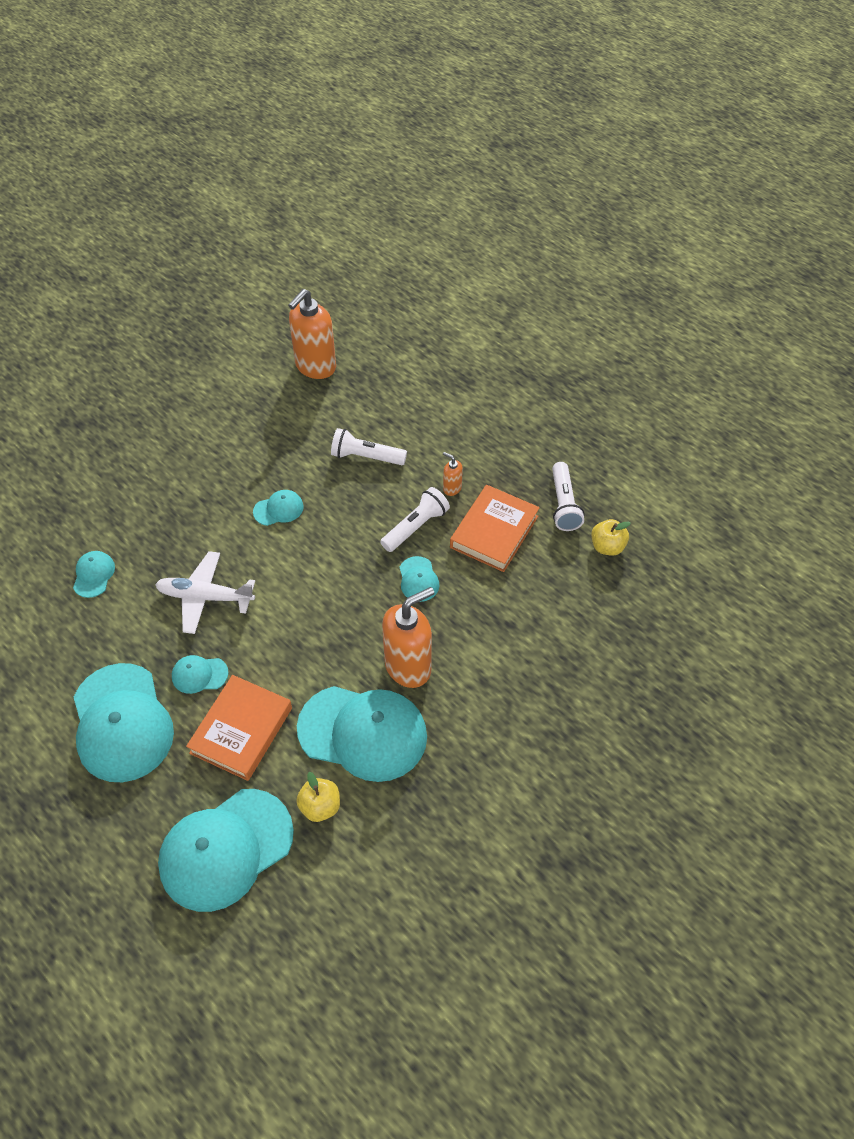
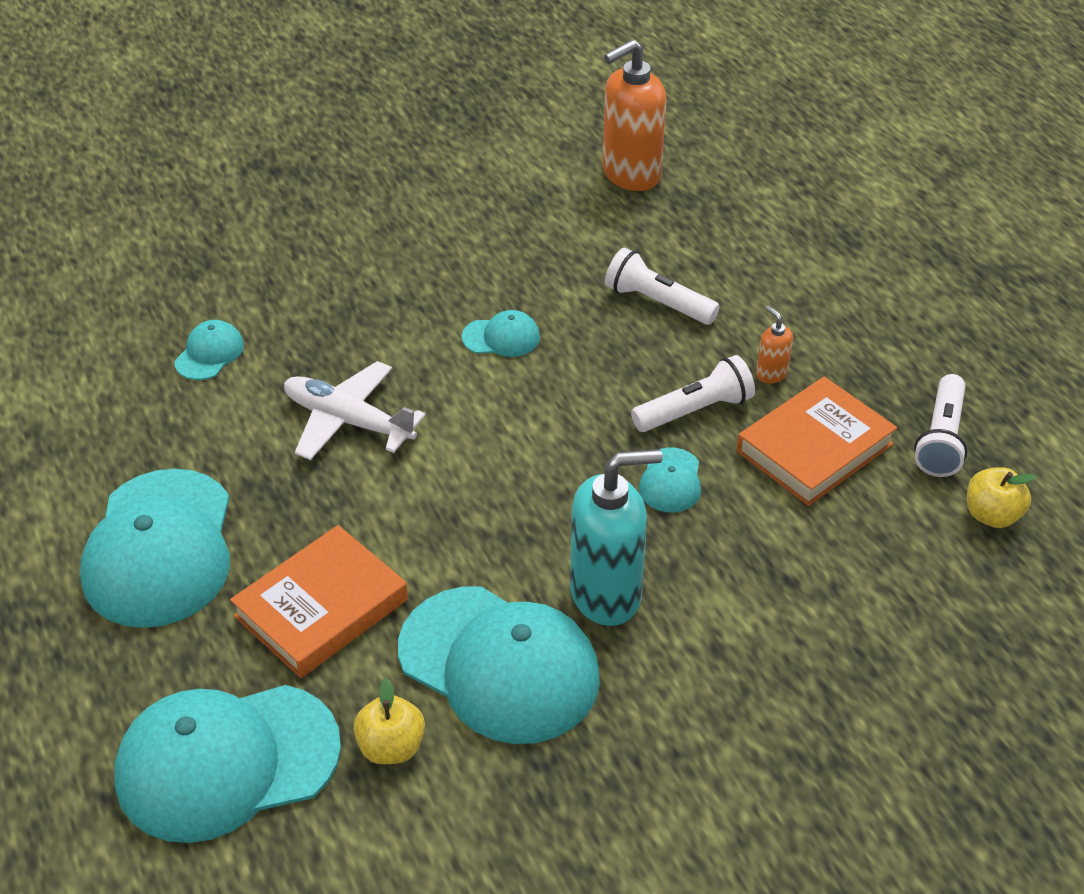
camera: 20 degrees right, 10 degrees down
turquoise cap [172,655,229,694] -> none
orange soap dispenser [382,587,434,688] -> turquoise soap dispenser [570,449,662,626]

